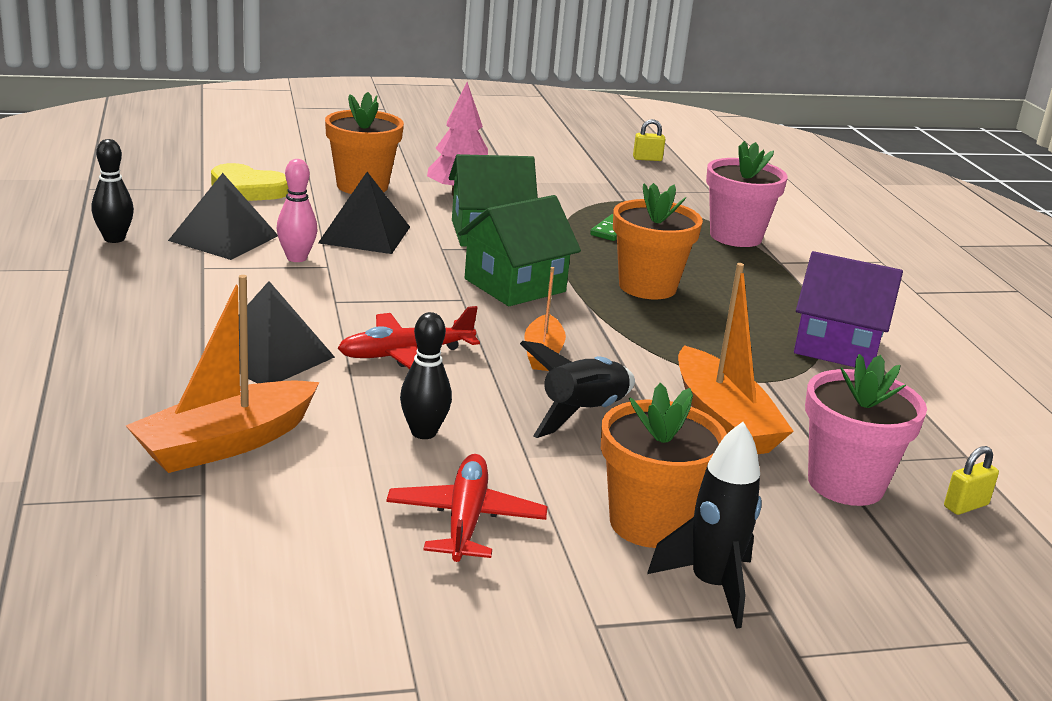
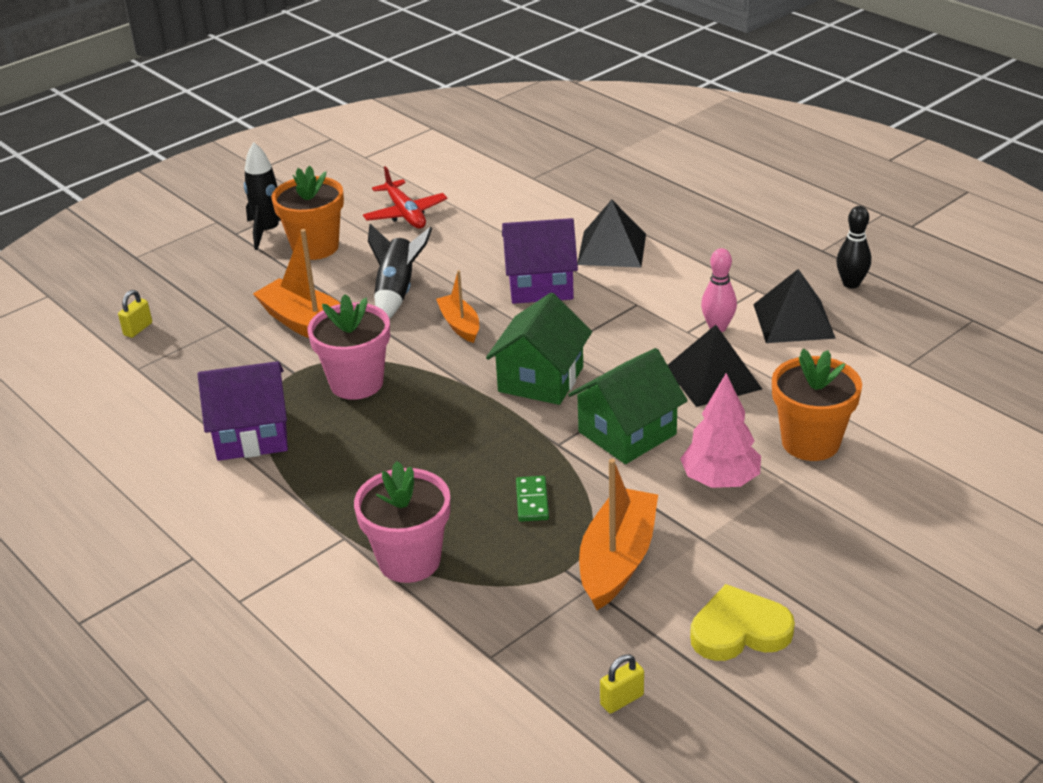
camera: 155 degrees right, 10 degrees up
orange boat [126,275,319,473] -> orange boat moved to [579,459,658,610]
yellow heart [211,163,288,201] -> yellow heart moved to [690,584,795,661]
red plane [338,306,480,369] -> purple house [502,218,578,304]
black bowling pin [400,312,452,439] -> none
orange flower pot [613,183,703,299] -> none
pink flower pot [805,354,927,506] -> pink flower pot moved to [308,294,390,400]

